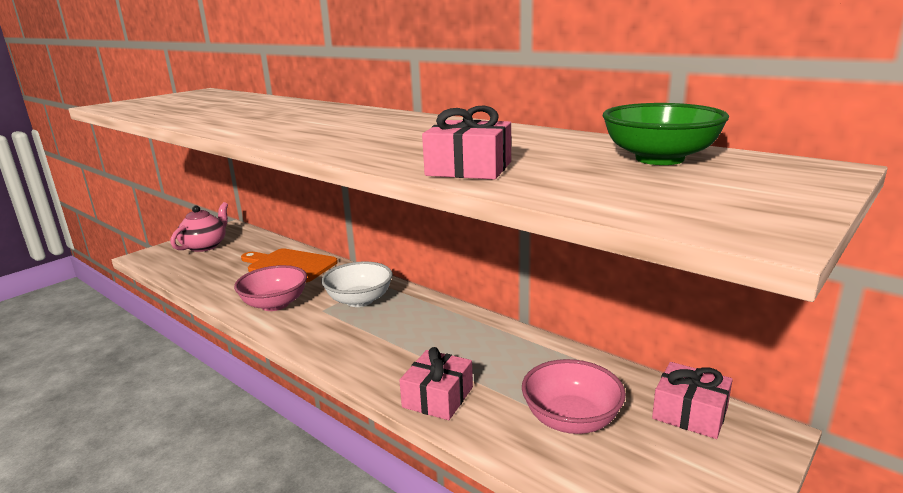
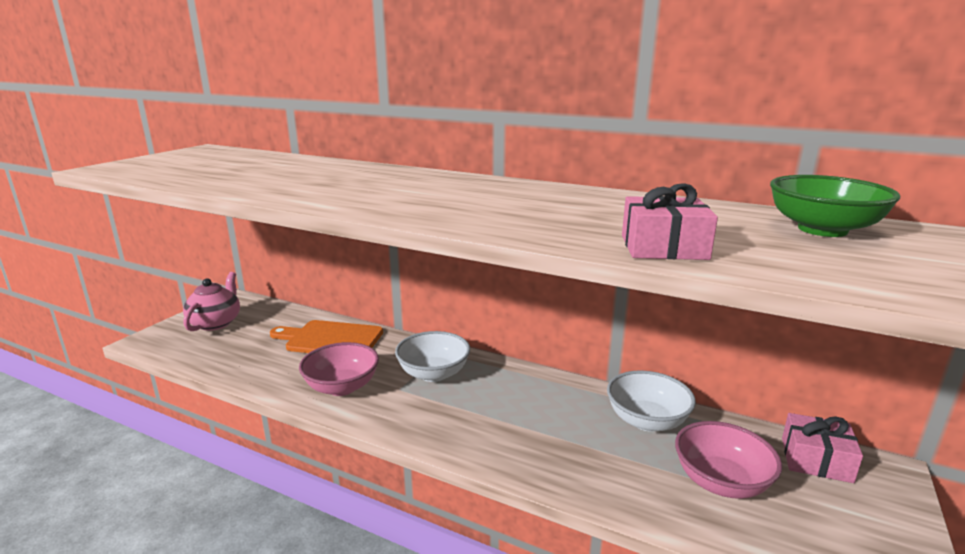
camera: 15 degrees left, 0 degrees up
pink gift [399,347,473,420] -> none
none -> white bowl [607,370,696,432]

